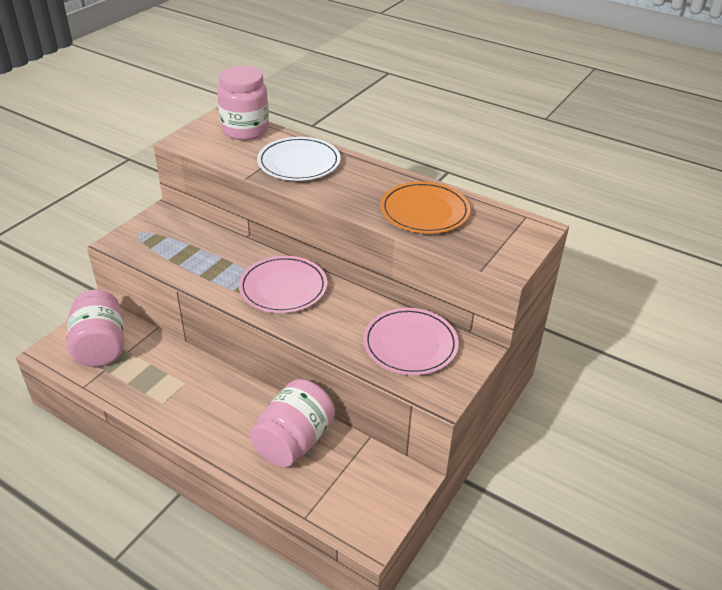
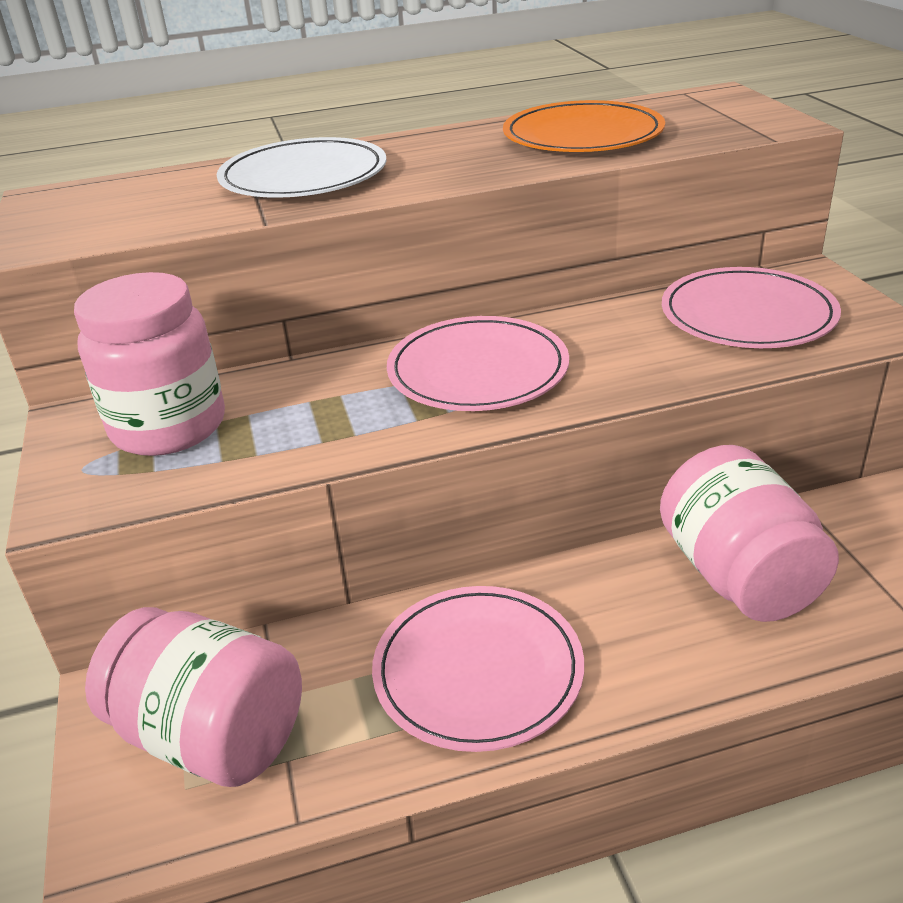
camera: 45 degrees left, 5 degrees down
pink jar [217,66,269,140] -> pink jar moved to [74,272,225,456]
none -> pink plate [372,586,584,752]

